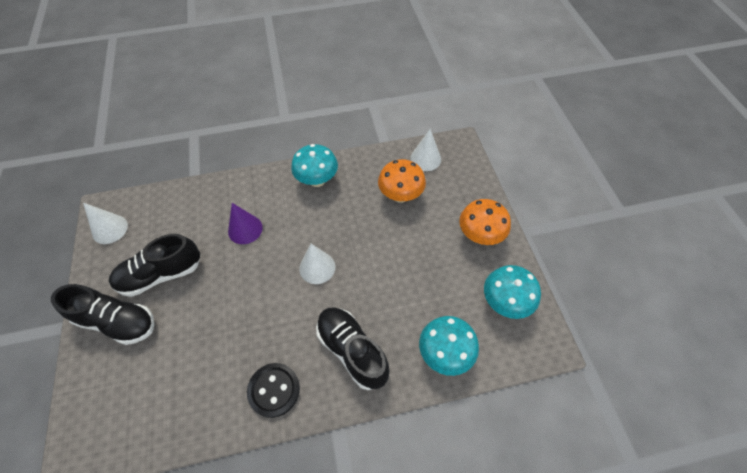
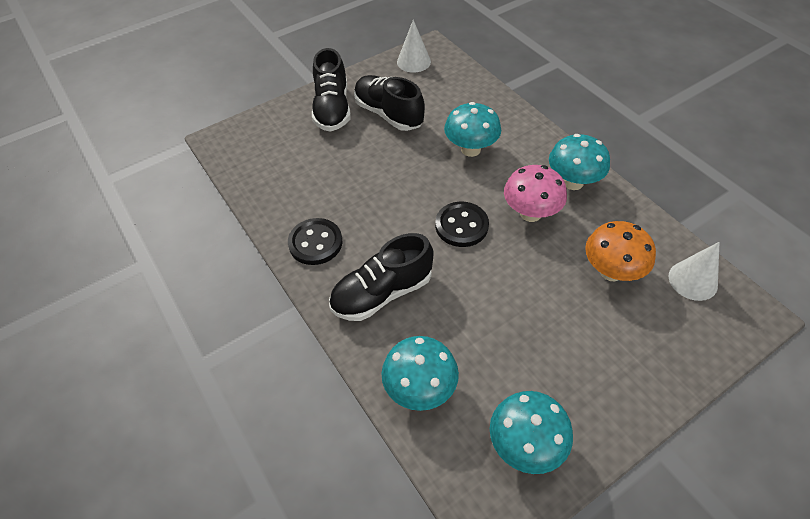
camera: 70 degrees right, 5 degrees down
purple cone [228,203,263,244] -> turquoise mushroom [444,102,501,157]
white cone [299,244,335,284] -> black button [435,202,489,247]
black shoe [316,308,390,390] -> black shoe turned 150 degrees counterclockwise [329,233,434,321]
orange mushroom [459,199,511,245] -> none
none -> pink mushroom [504,165,567,222]

